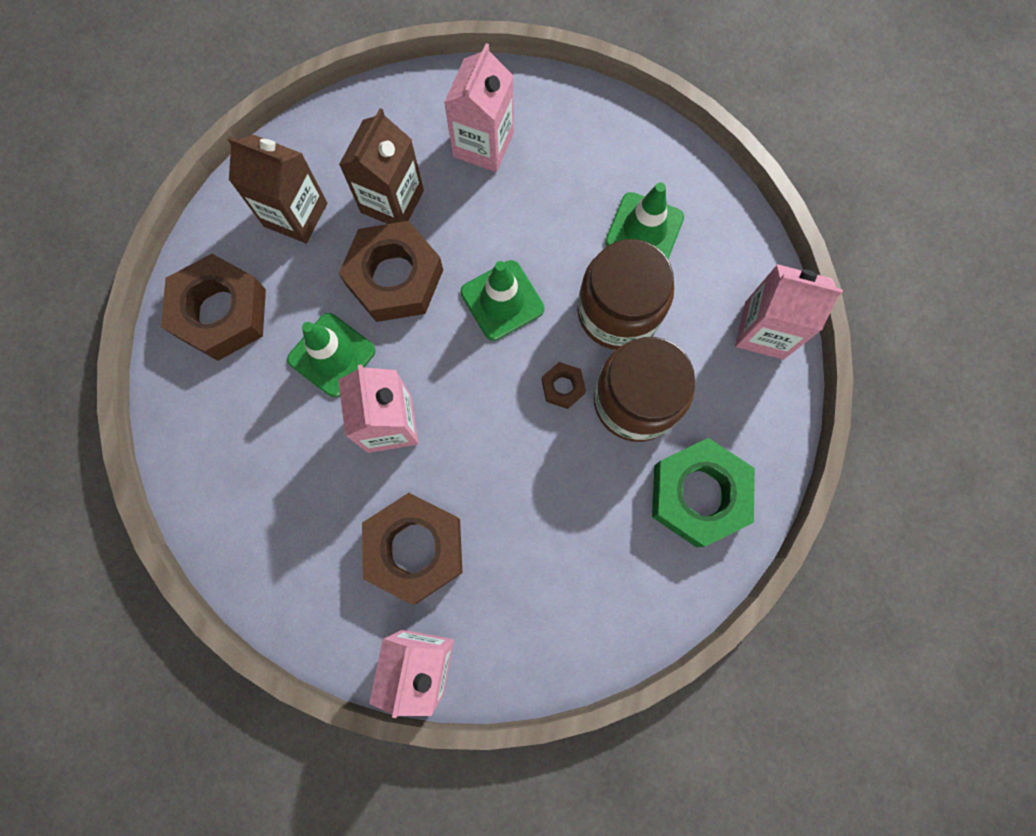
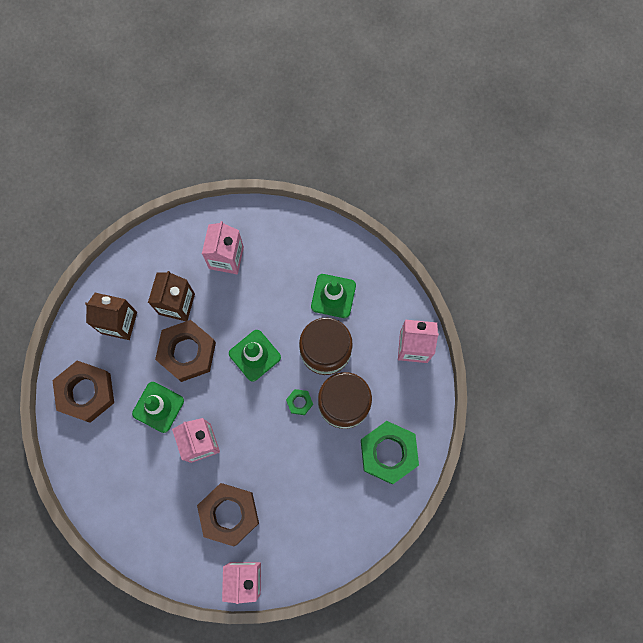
camera: 10 degrees left, 0 degrees up
brown nut [542,362,586,409] -> green nut [286,389,313,415]

